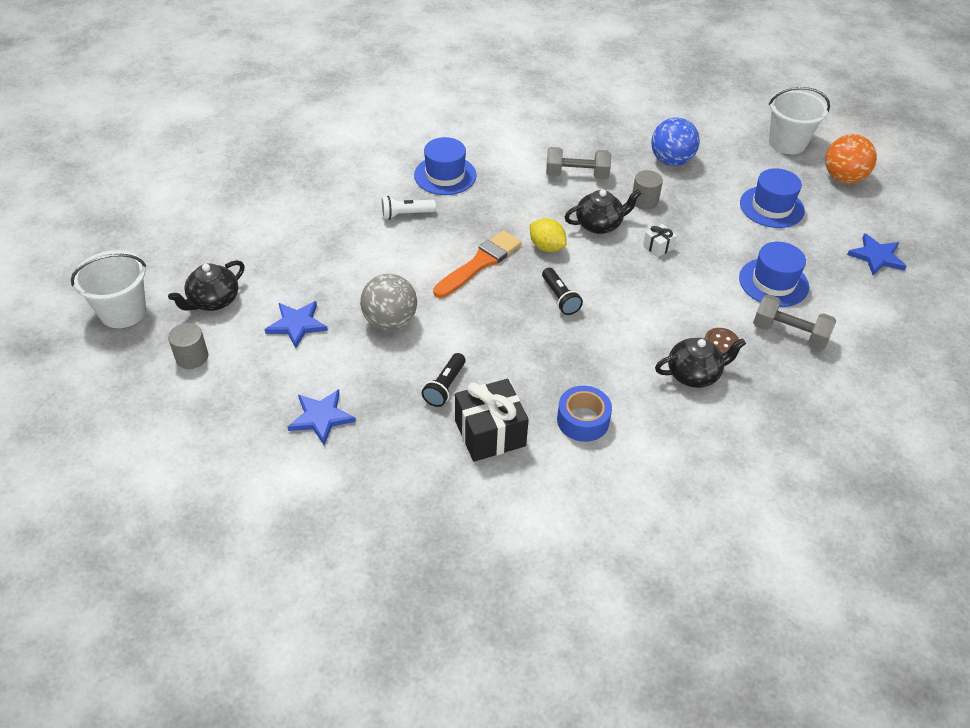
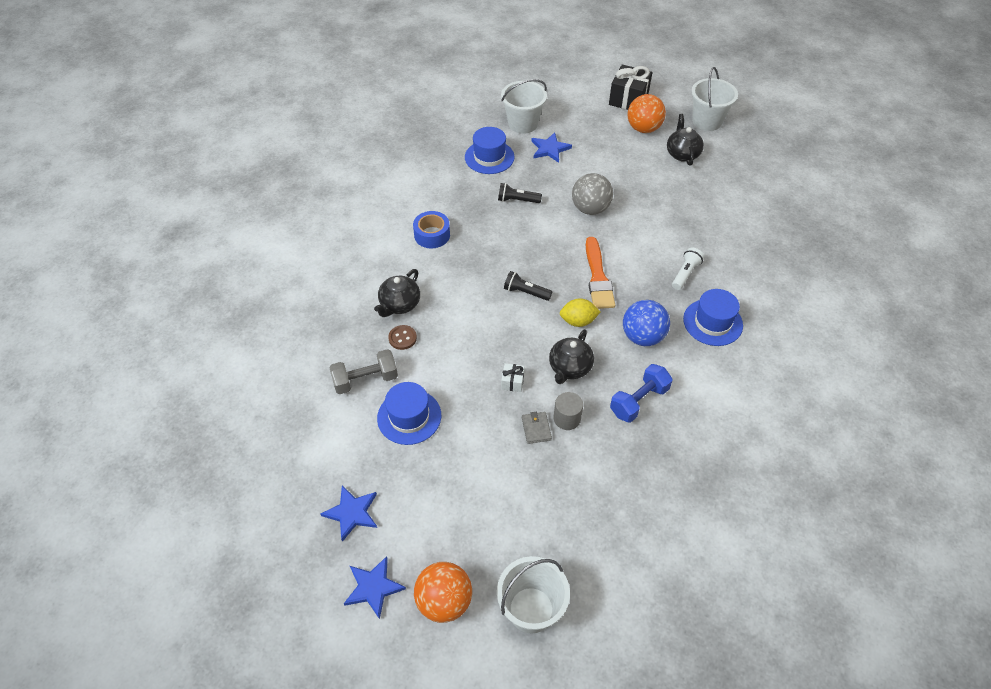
camera: 135 degrees right, 5 degrees up
grey cylinder [168,323,208,369] -> orange ball [628,94,666,133]
blue star [265,301,328,348] -> blue star moved to [344,556,406,619]
black flashlight [422,353,466,407] -> black flashlight turned 60 degrees counterclockwise [498,183,542,203]
black gift [455,379,529,462] -> black gift moved to [609,65,652,110]
grey dumbbell [546,147,611,180] -> blue dumbbell [610,364,673,423]
blue ball [651,117,700,166] -> blue ball moved to [623,300,670,346]
blue hat [740,168,805,228] -> blue hat moved to [465,127,515,174]
none -> white bucket [501,79,547,134]
none -> grey wallet [522,412,552,444]

